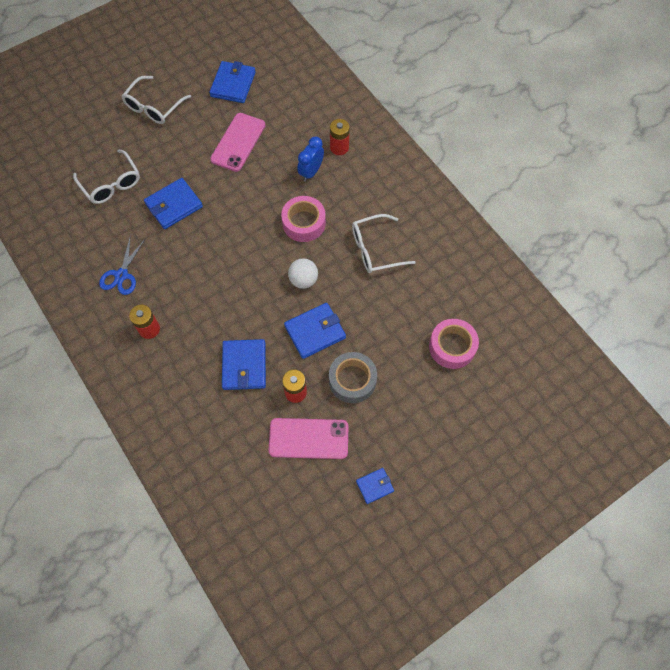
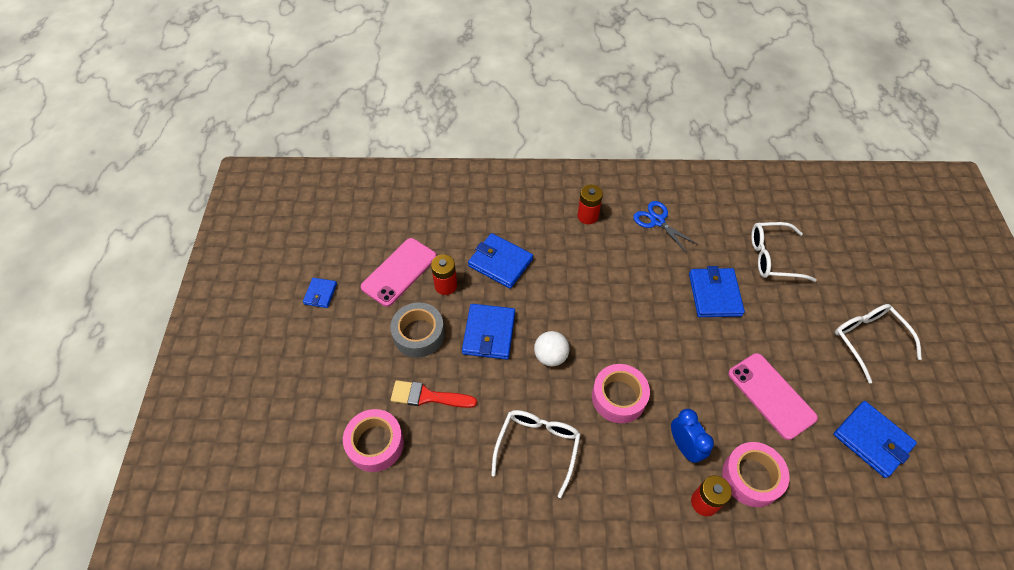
camera: 125 degrees right, 10 degrees down
none -> red brush [391,380,477,408]
none -> pink tape [722,442,789,507]

